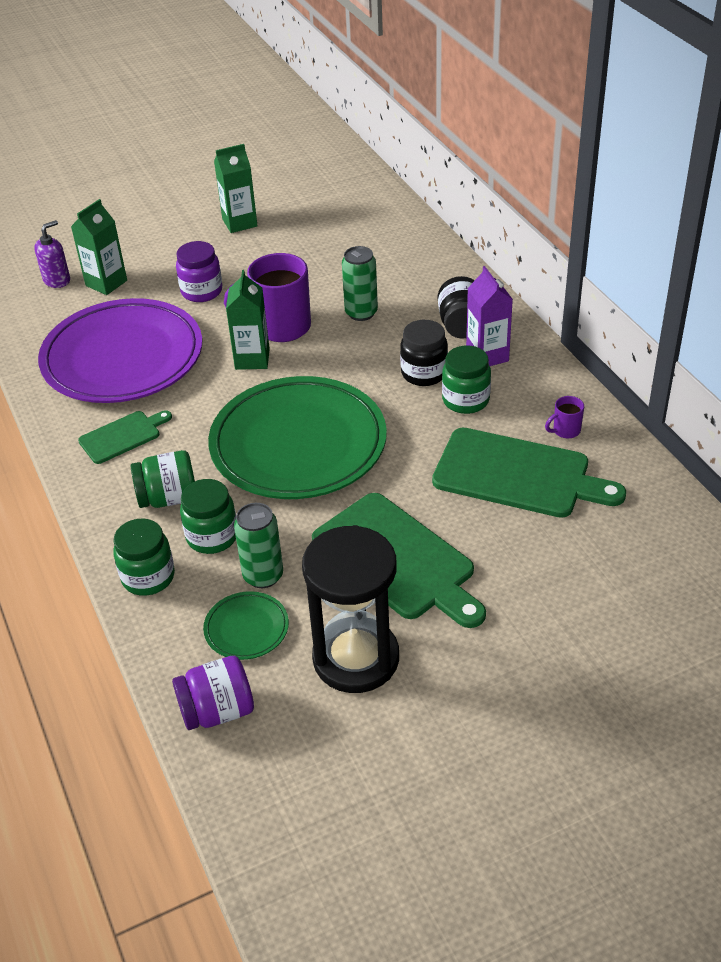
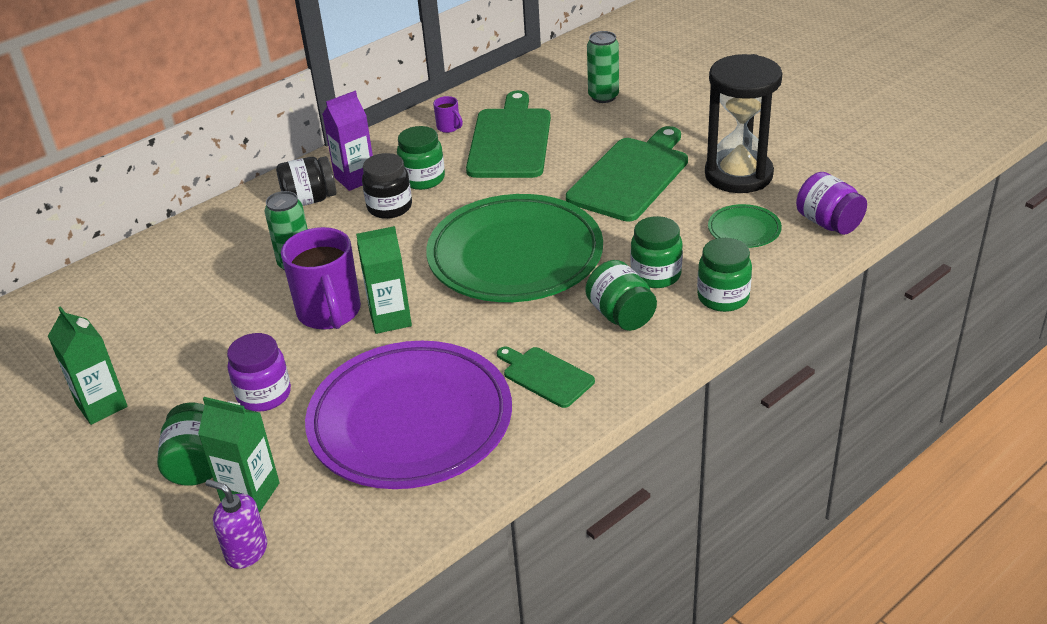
camera: 105 degrees left, 5 degrees down
green can [234,503,283,588] -> green can moved to [587,31,619,103]
none -> green jar [157,402,212,486]

